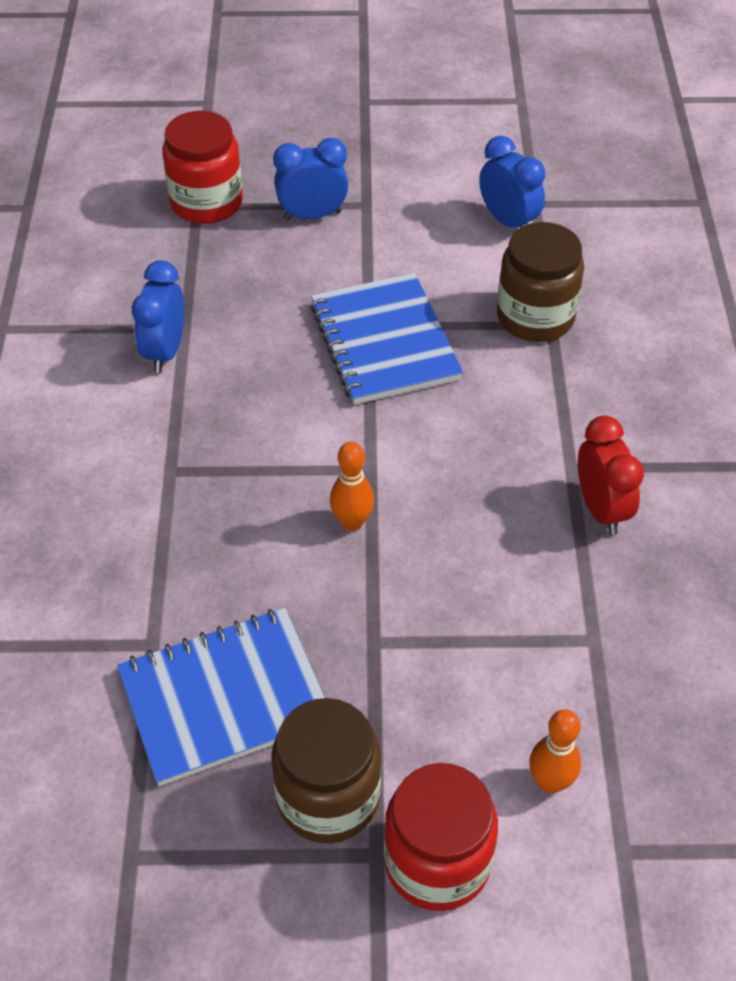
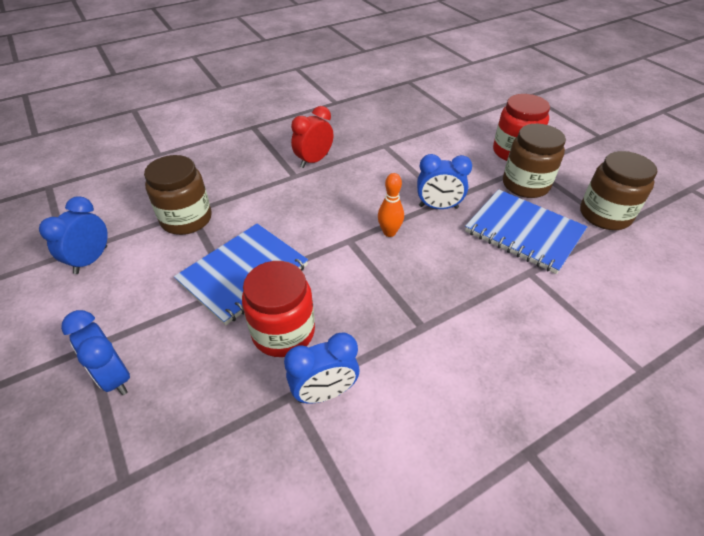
camera: 120 degrees left, 5 degrees down
red jar [162,111,243,224] -> red jar moved to [242,261,315,357]
orange bowling pin [529,709,581,794] -> none
none -> blue clock [417,154,472,209]
none -> brown jar [580,151,657,230]

